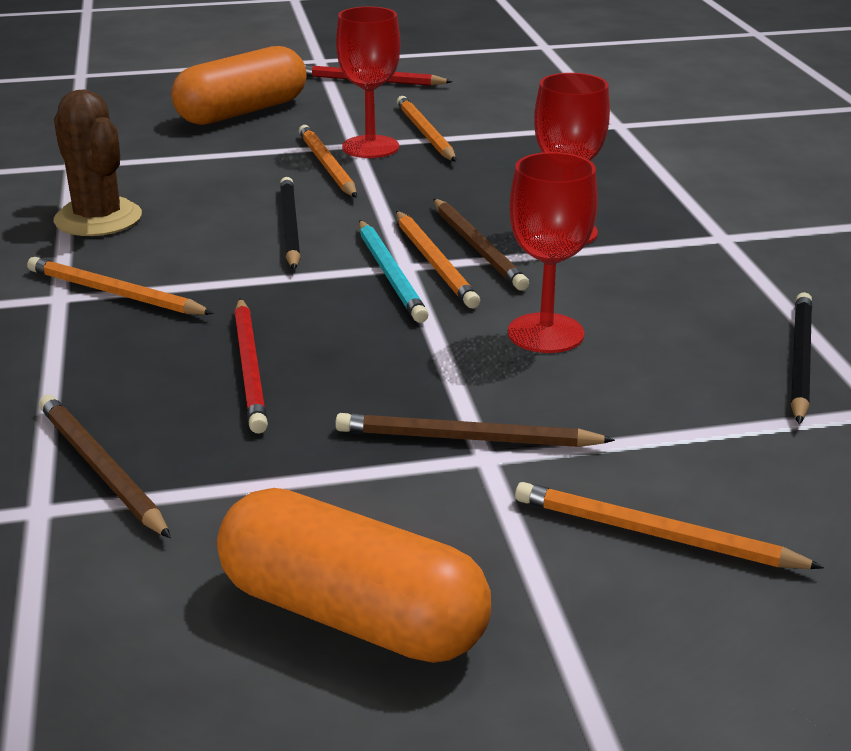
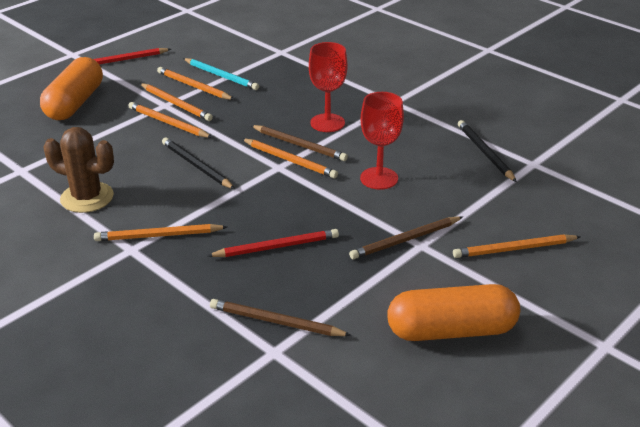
camera: 35 degrees left, 5 degrees up
red pencil [234,298,268,434] -> red pencil turned 60 degrees counterclockwise [207,229,339,257]
red goblet [336,7,400,158] -> orange pencil [140,83,213,121]
turquoise pencil [359,220,429,323] -> turquoise pencil moved to [183,58,259,90]

